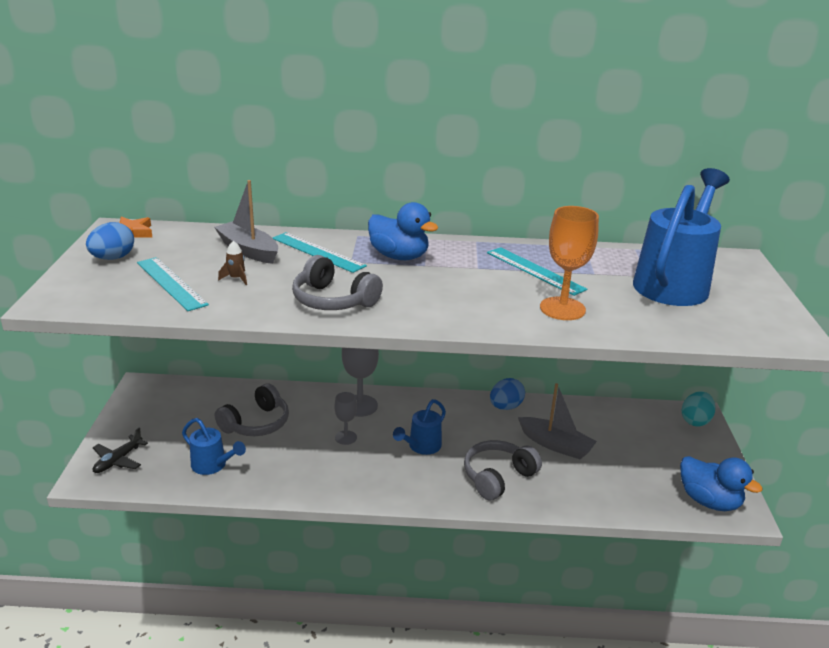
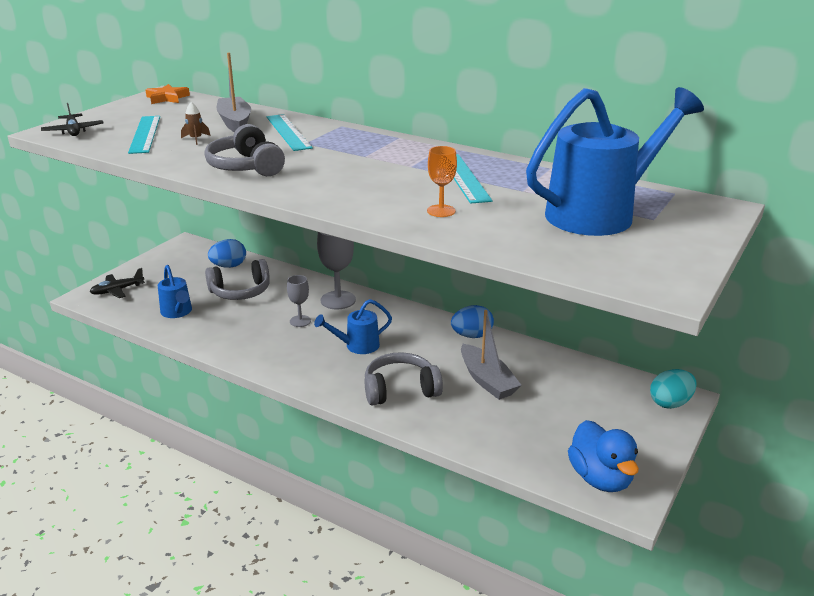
camera: 30 degrees right, 0 degrees up
blue egg [86,222,134,260] -> blue egg moved to [208,239,246,268]
blue duck [368,202,439,260] -> none
orange goblet [540,206,599,320] -> orange goblet [427,146,457,217], size x0.58
none -> black plane [41,103,104,136]

